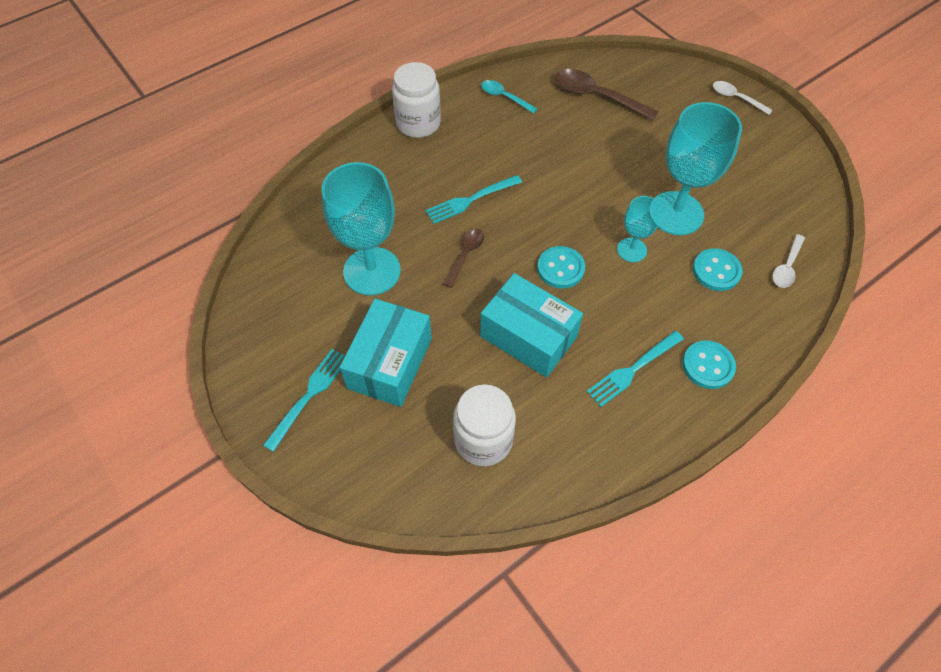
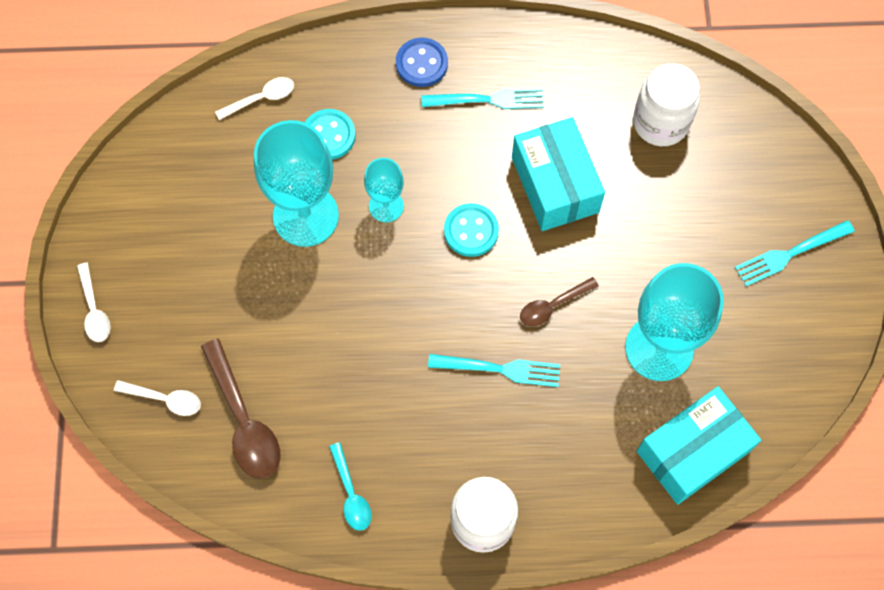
camera: 145 degrees left, 10 degrees up
turquoise box [340,299,432,407] -> turquoise box moved to [637,386,761,505]
turquoise button [682,340,736,389] -> blue button [396,38,448,87]
none -> white spoon [114,380,201,416]

